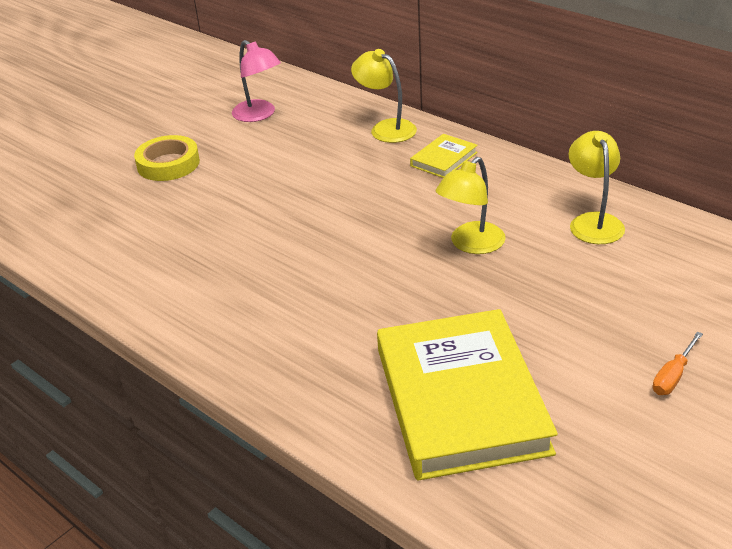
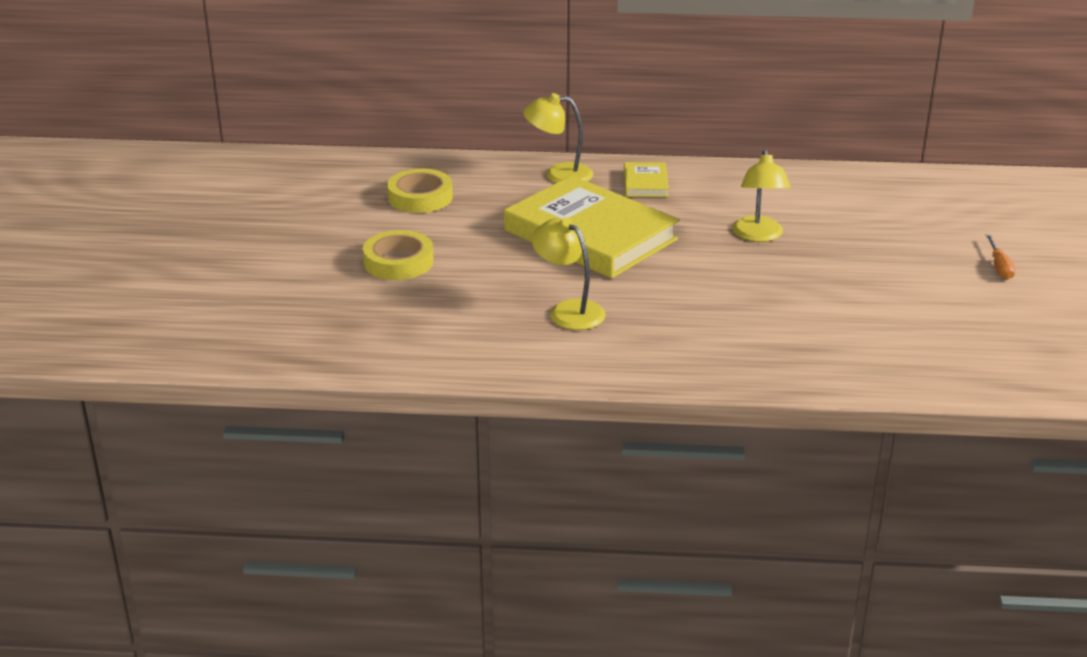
camera: 40 degrees left, 5 degrees down
pink lamp [232,40,281,122] -> yellow tape [387,169,453,213]
yellow book [377,309,558,481] -> yellow book moved to [504,175,679,278]
yellow lamp [569,131,625,244] -> yellow lamp moved to [532,217,606,330]

